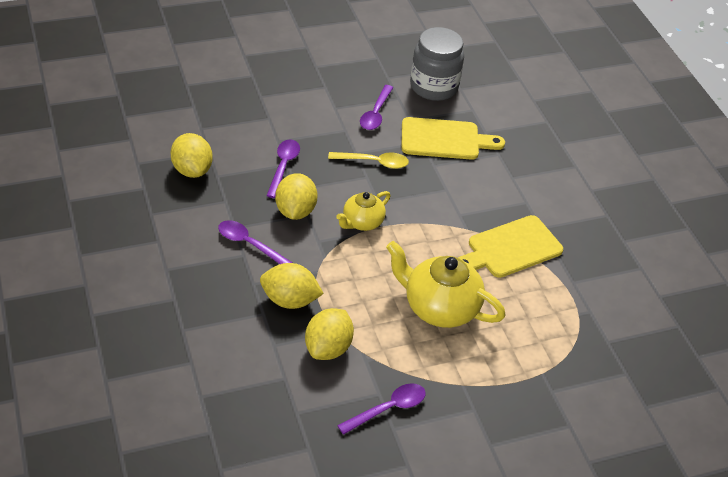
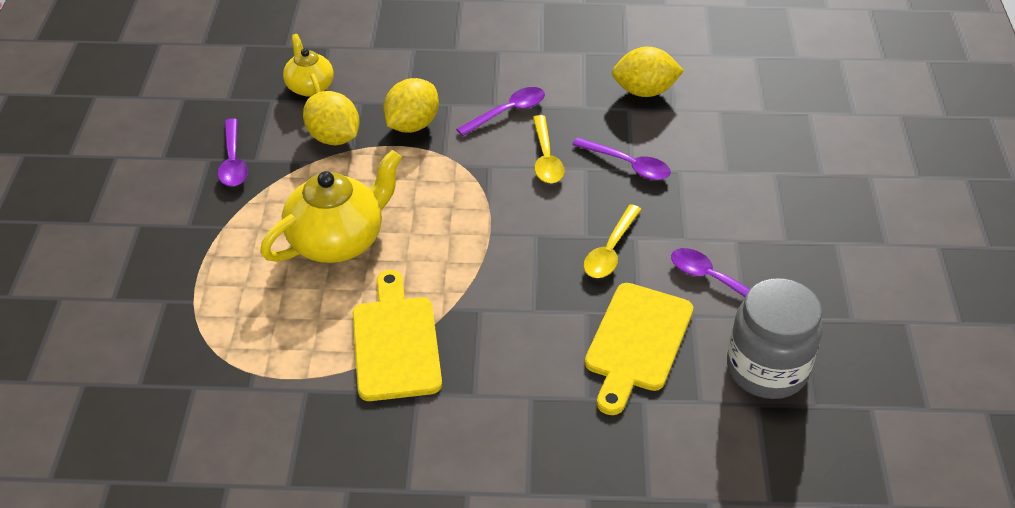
camera: 115 degrees right, 0 degrees up
yellow lemon [275,173,318,220] -> yellow spoon [533,115,564,183]
yellow teapot [336,191,391,231] -> yellow teapot moved to [283,34,334,97]

